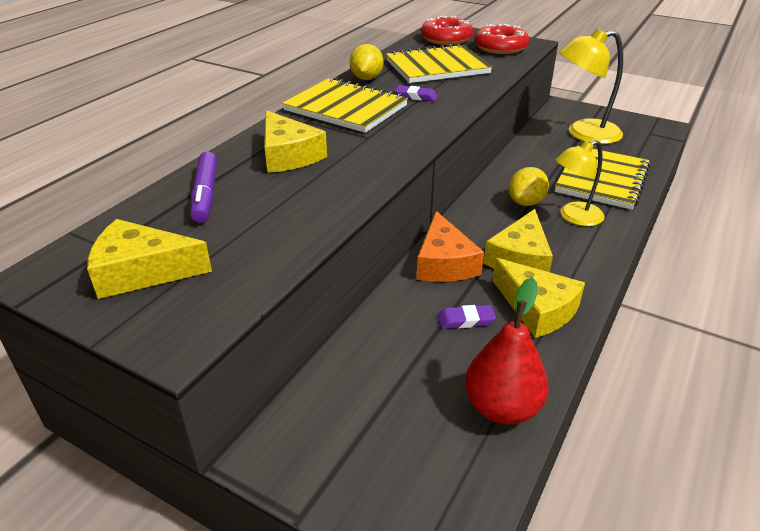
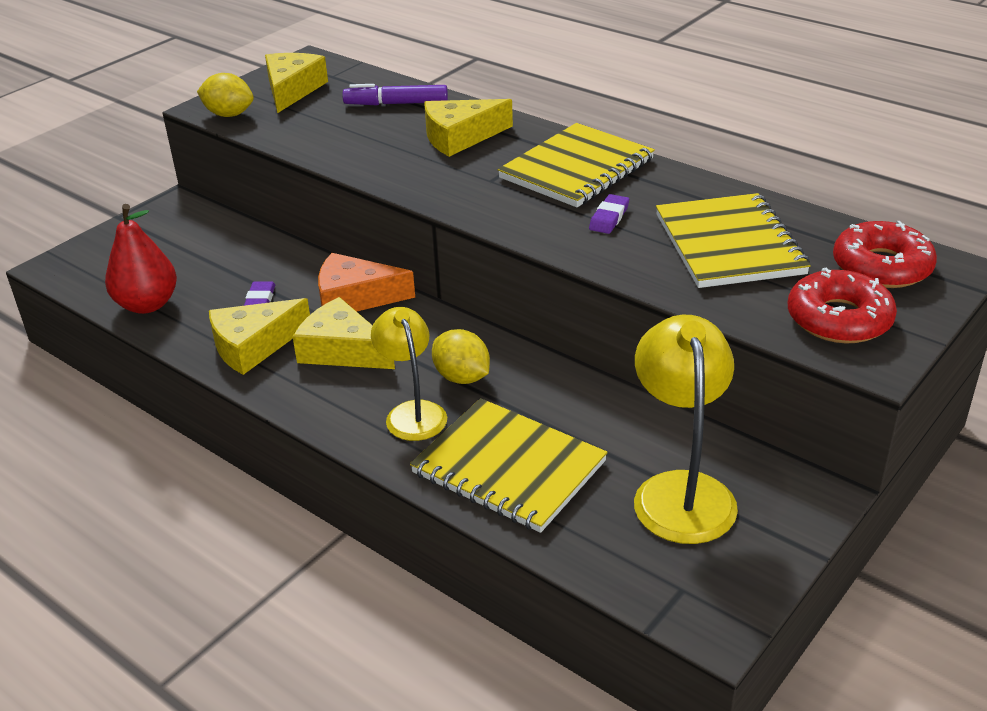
camera: 100 degrees right, 0 degrees up
yellow lemon [350,44,384,80] -> yellow lemon moved to [197,73,254,117]

